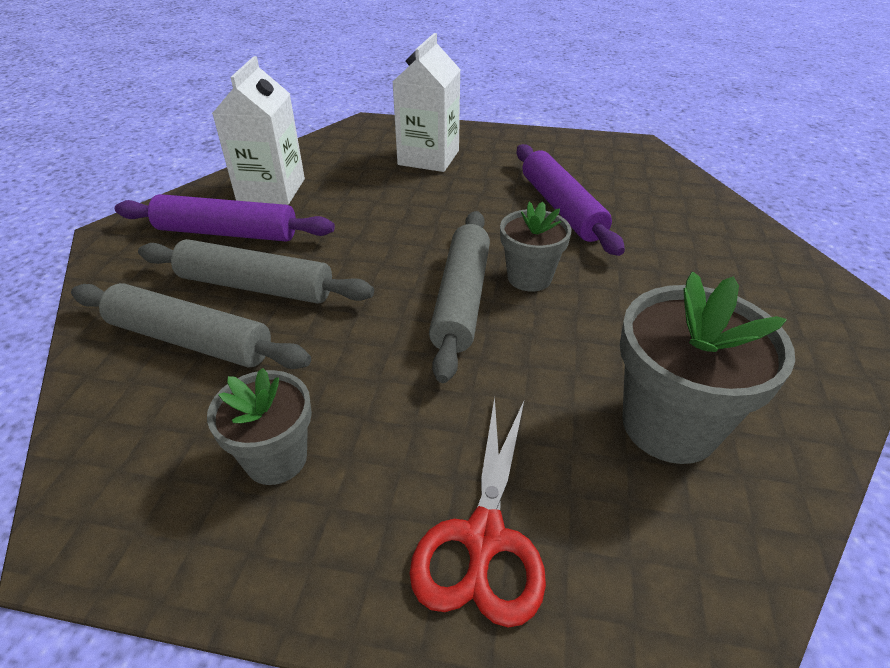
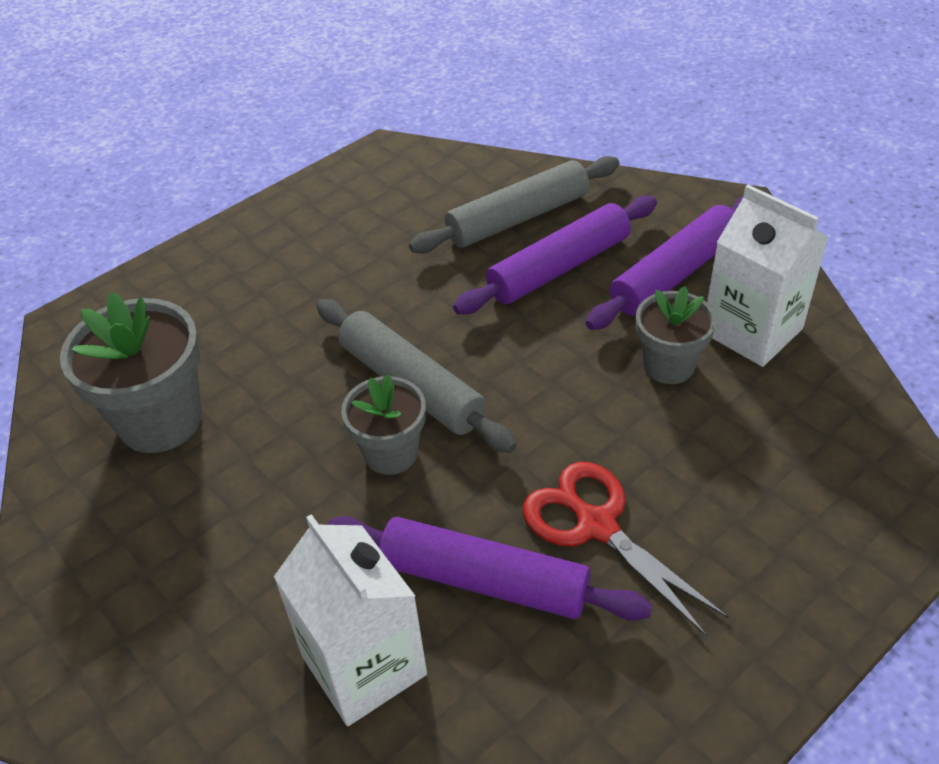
camera: 130 degrees right, 5 degrees up
grey rolling pin [138,239,374,303] -> purple rolling pin [453,196,657,314]
grey flower pot [207,368,312,485] -> grey flower pot moved to [636,286,716,384]
white carton [393,33,461,172] -> white carton moved to [274,514,427,726]
red scissors [409,397,546,628] -> red scissors moved to [523,462,728,636]

